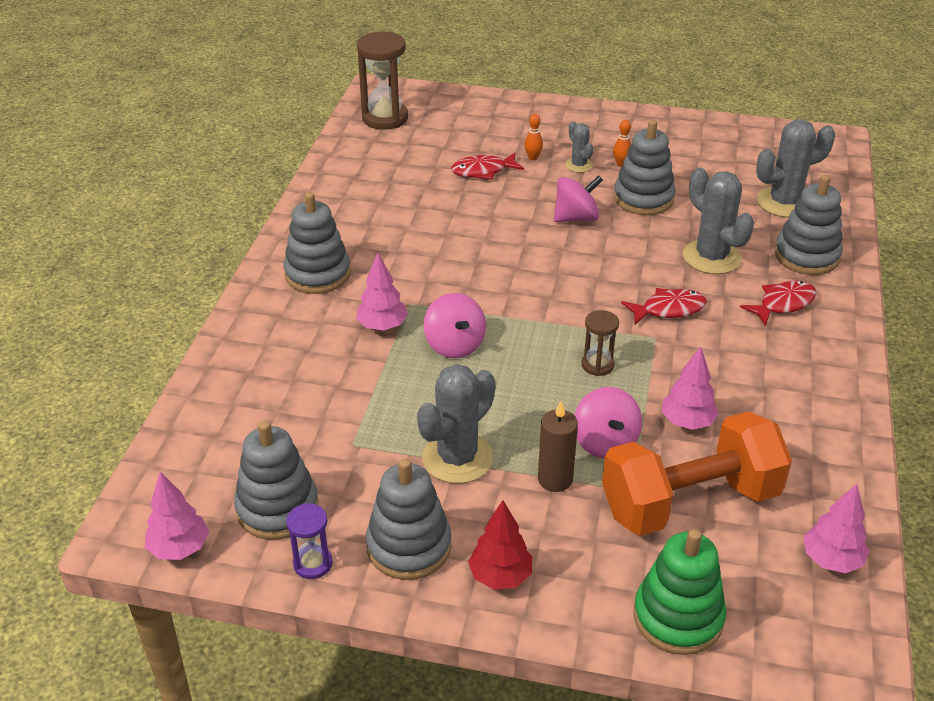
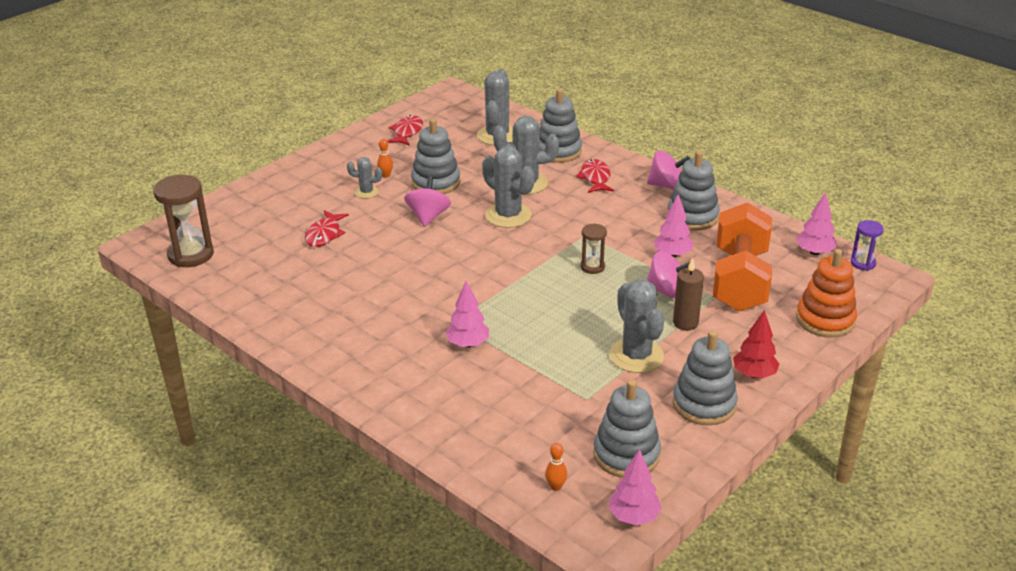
camera: 60 degrees left, 5 degrees down
grey stacking toy [284,192,351,294] -> grey stacking toy moved to [667,151,720,231]
purple hourglass [286,503,332,579] -> purple hourglass moved to [851,220,884,271]
pink spinning top [423,293,486,358] -> pink spinning top moved to [647,151,690,190]
orange bowling pin [524,114,543,160] -> orange bowling pin moved to [545,443,567,491]
red fish [622,288,707,325] -> red fish moved to [387,115,423,146]
green stacking toy [634,529,726,655] -> orange stacking toy [796,249,857,338]
none -> grey cactus [482,146,535,228]

